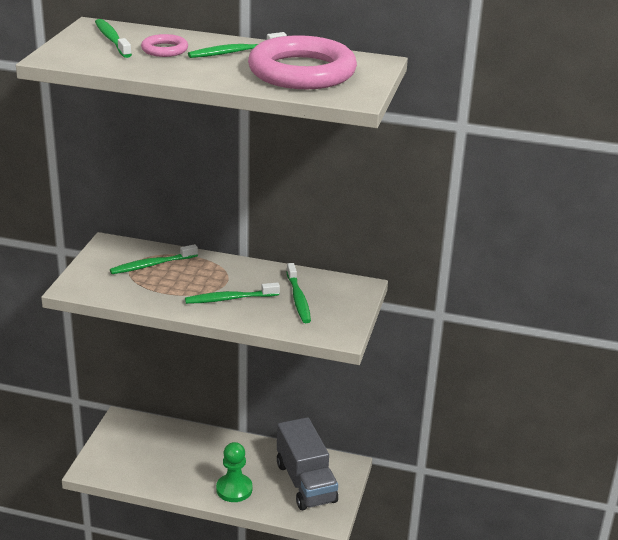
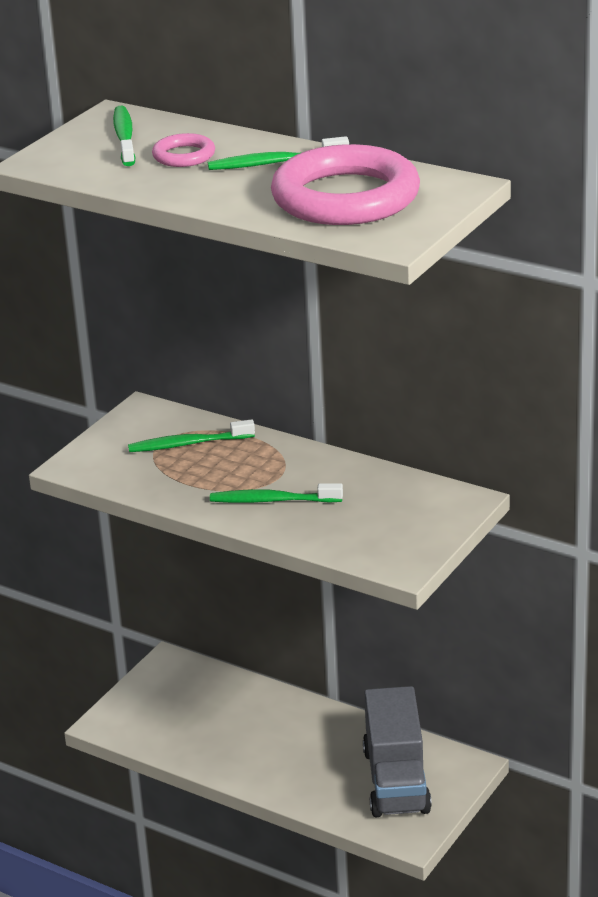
camera: 20 degrees right, 0 degrees up
green pawn [216,442,253,502] -> none
green toothbrush [286,263,311,323] -> none

